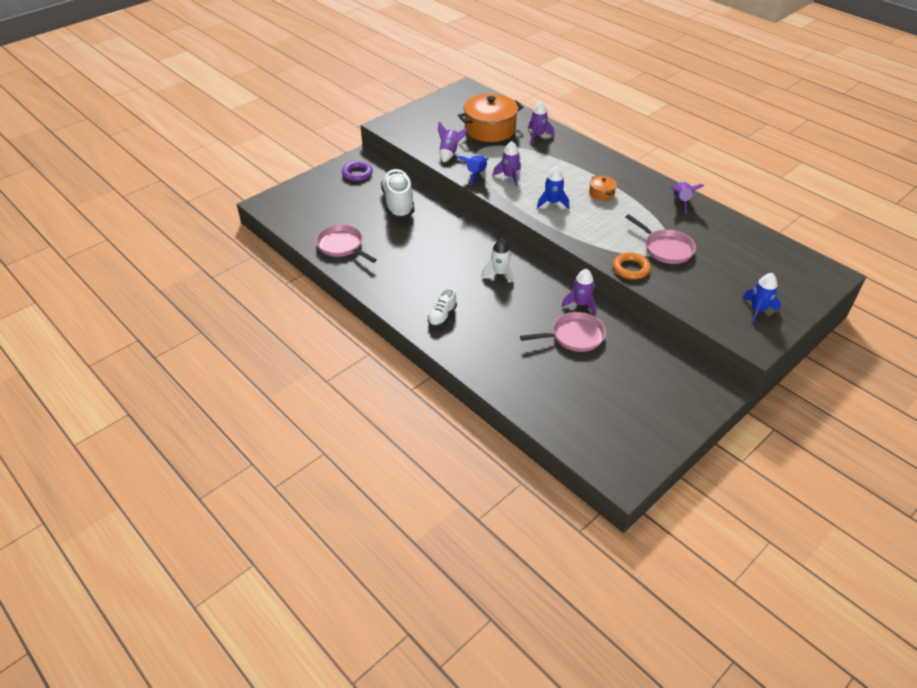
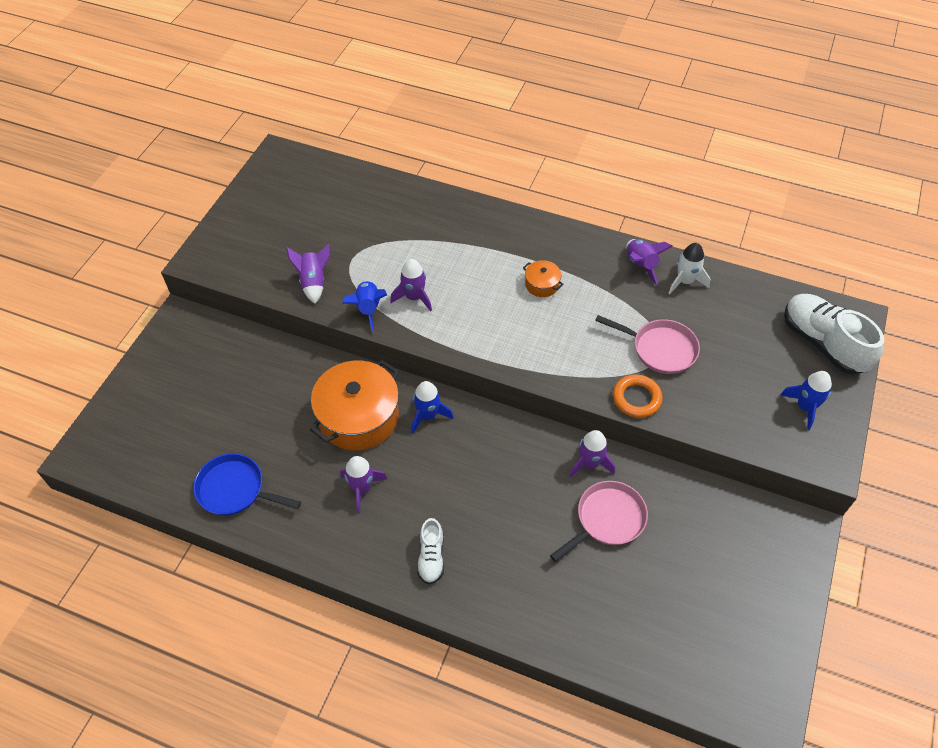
camera: 25 degrees left, 10 degrees up
pink pan [316,225,377,263] -> blue pan [193,453,301,516]
purple ring [342,161,373,181] -> none
white shoe [381,169,414,218] -> white shoe moved to [784,294,884,374]
orange pot [458,94,523,142] -> orange pot moved to [310,360,399,451]
white rocket [482,238,515,282] -> white rocket moved to [669,243,711,294]
purple rocket [528,101,554,144] -> purple rocket moved to [340,456,387,514]
blue rocket [537,166,569,209] -> blue rocket moved to [411,381,454,433]

